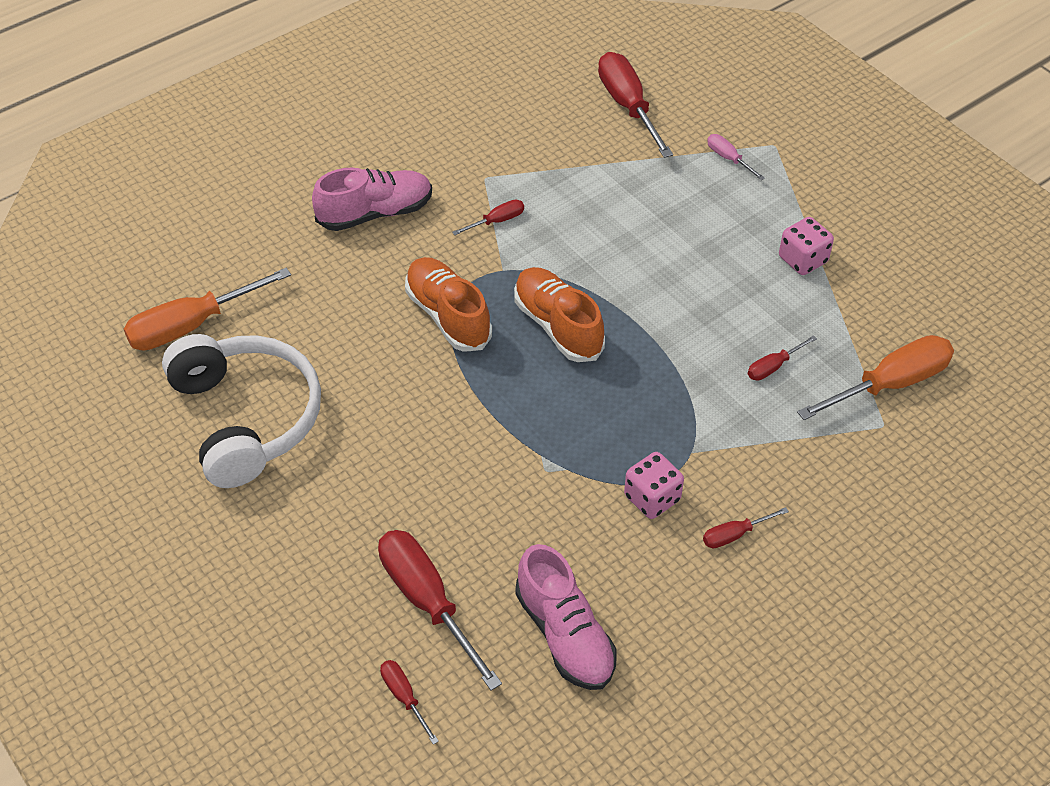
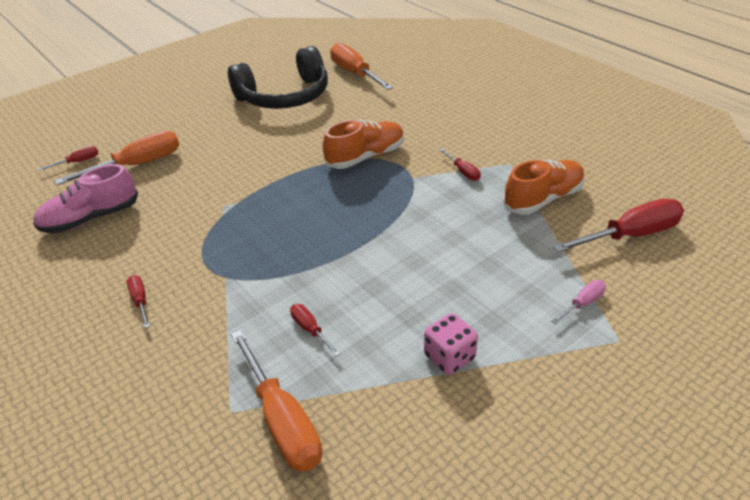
camera: 90 degrees right, 10 degrees down
white headphones [162,334,321,488] -> black headphones [228,46,328,109]
pink shoe [312,168,432,231] -> none
red screwdriver [378,530,502,691] -> orange screwdriver [55,131,179,185]
orange shoe [514,267,605,362] -> orange shoe moved to [503,159,585,215]
pink dice [624,452,684,519] -> none

